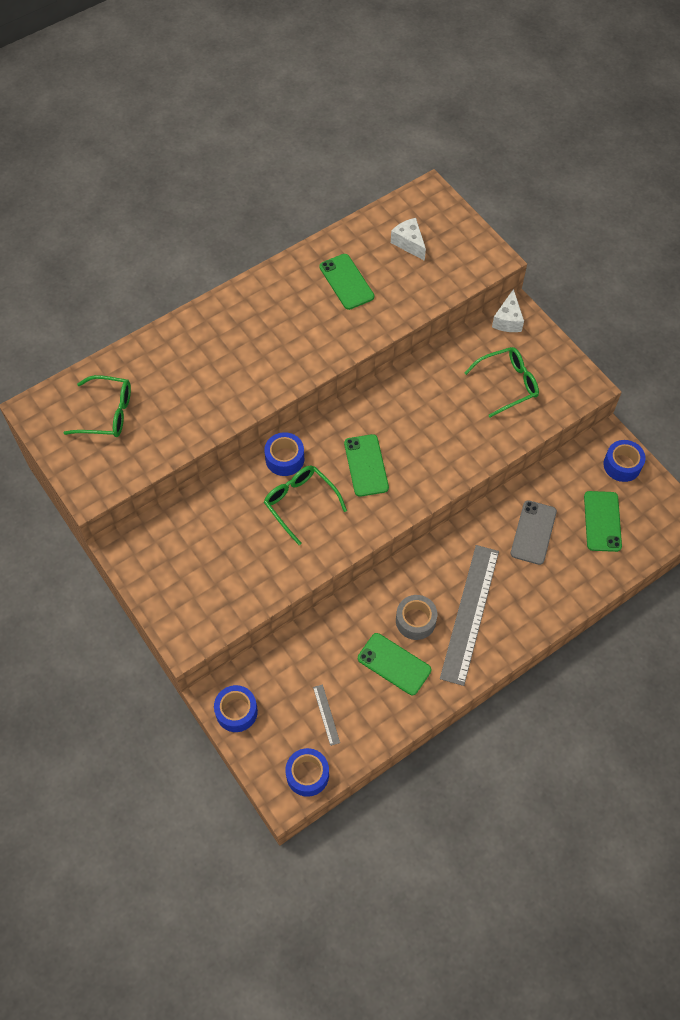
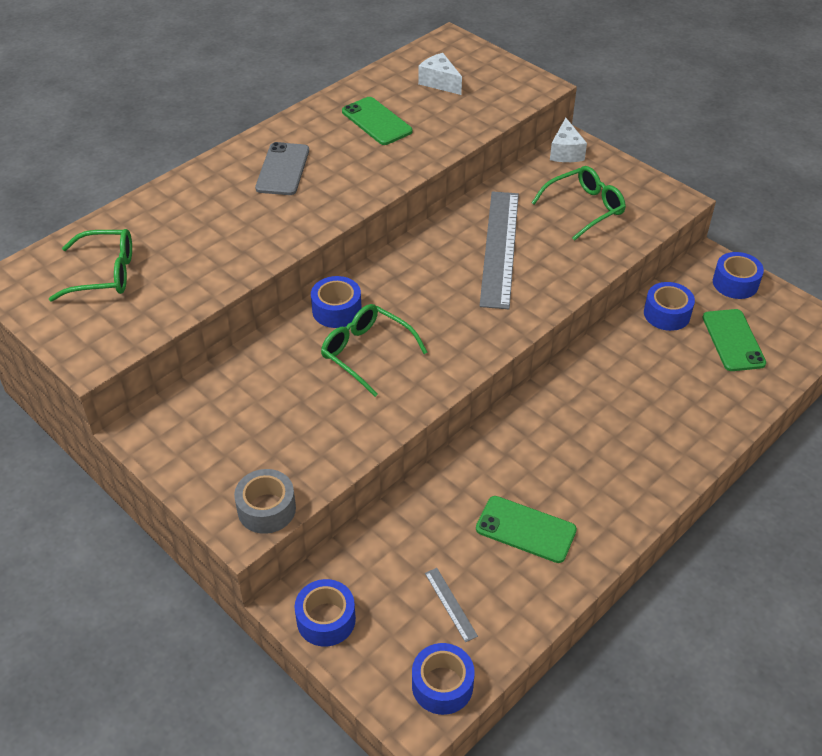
camera: 10 degrees left, 15 degrees down
green phone [344,434,389,497] -> none
grey tape [396,595,437,640] -> grey tape moved to [234,469,296,534]
grey ruler [440,545,499,686] -> grey ruler moved to [480,191,519,309]
grey phone [511,500,557,565] -> grey phone moved to [255,142,309,195]
none -> blue tape [644,282,695,331]

